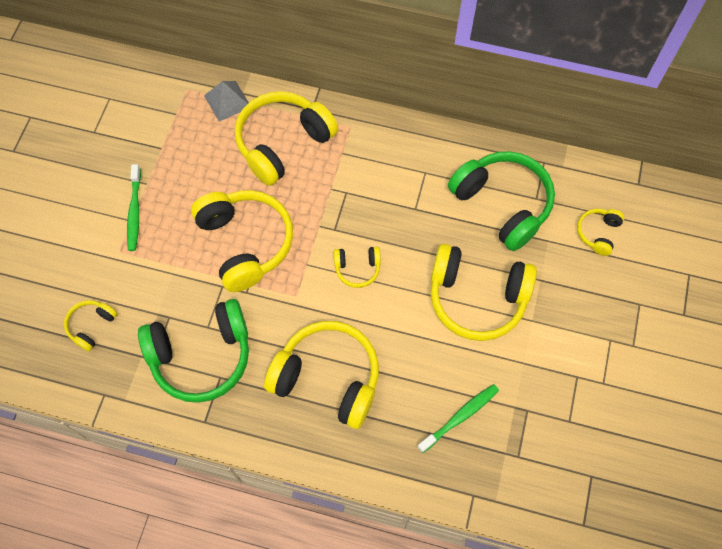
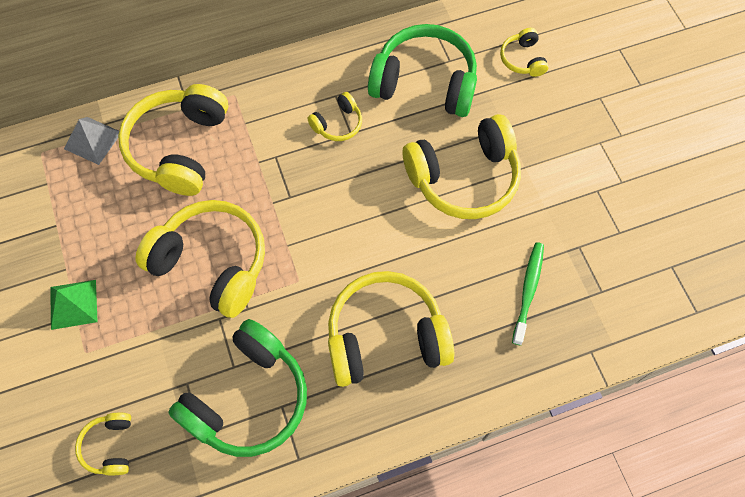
camera: 35 degrees left, 0 degrees up
green toothbrush [127,164,141,251] -> green pyramid [50,280,98,330]
yellow headphones [334,247,381,288] -> yellow headphones moved to [307,92,362,141]

